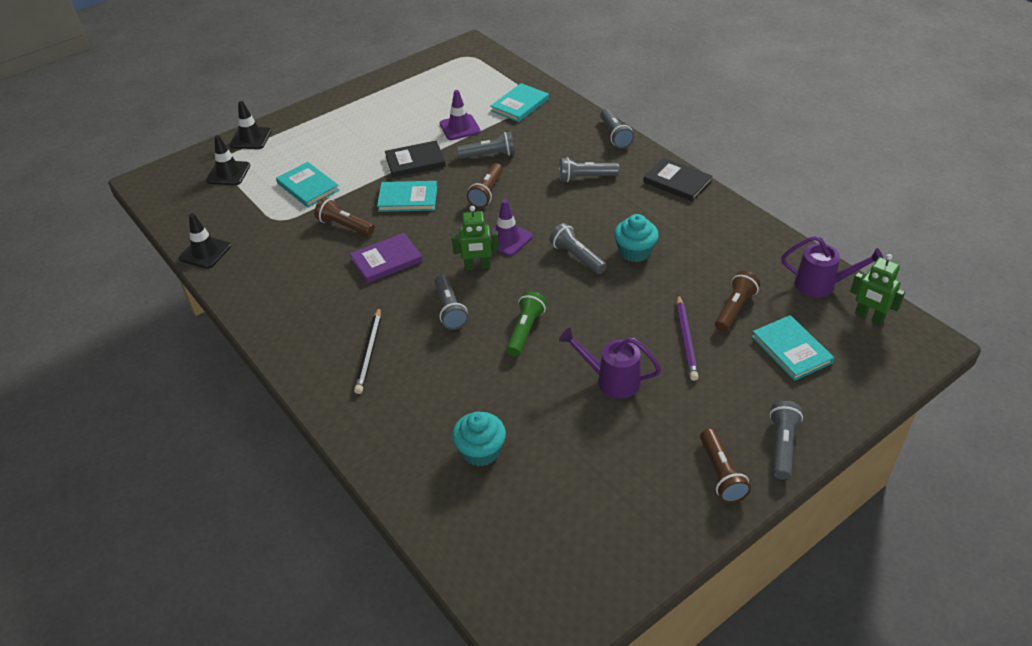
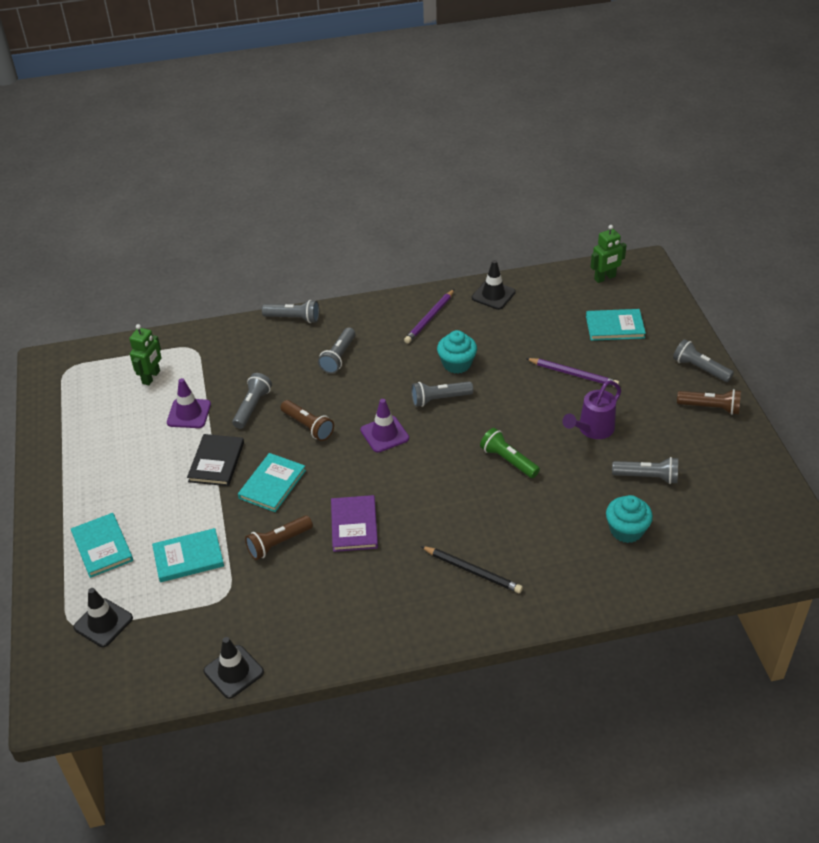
camera: 65 degrees left, 0 degrees up
black traffic cone [230,101,272,149] -> black traffic cone moved to [472,260,516,310]
grey flashlight [434,274,468,330] -> grey flashlight moved to [612,457,678,484]
green robot [452,206,499,270] -> green robot moved to [129,324,162,385]
turquoise book [491,83,549,122] -> turquoise book moved to [71,513,133,578]
black book [643,158,713,202] -> none
brown flashlight [715,271,760,332] -> none
purple watering can [781,236,883,298] -> none
none -> purple pencil [404,289,455,343]

